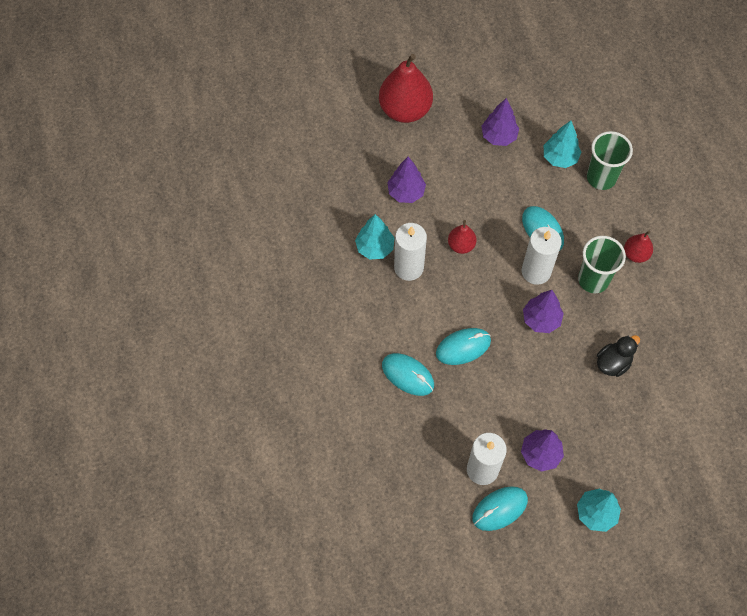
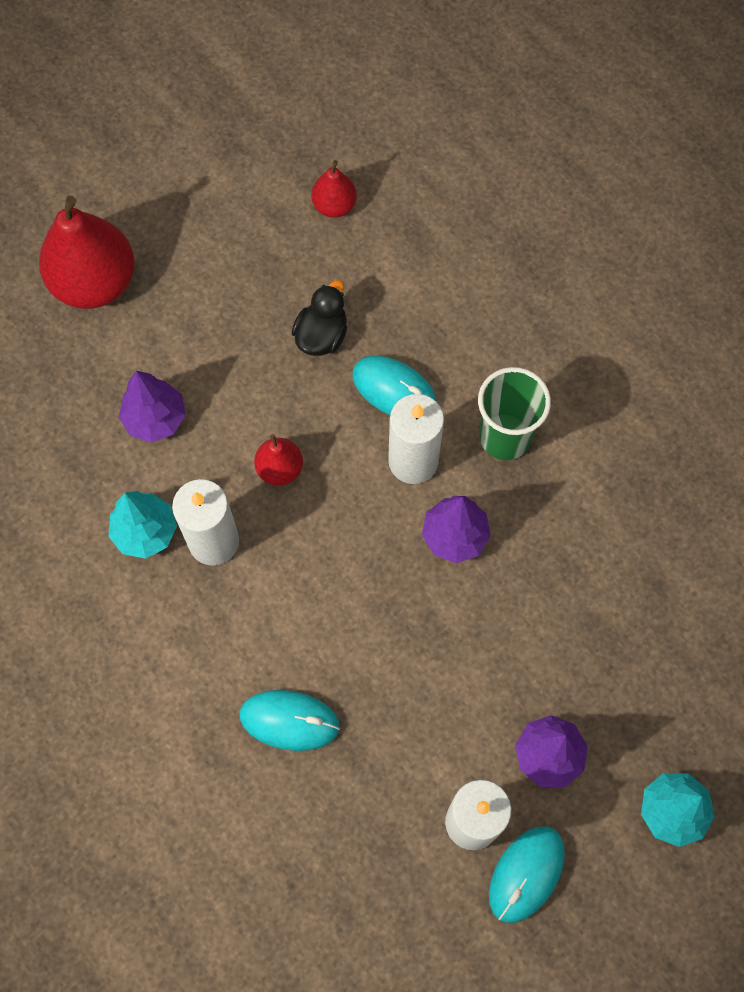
camera: 25 degrees left, 5 degrees up
turquoise mouse [436,328,491,365] -> none
purple tree [482,98,519,146] -> none
turquoise tree [544,120,581,168] -> none
green cup [587,131,633,190] -> none
black duck [597,335,640,377] -> black duck moved to [292,280,347,356]
red pear [624,230,653,263] -> red pear moved to [311,160,357,218]

